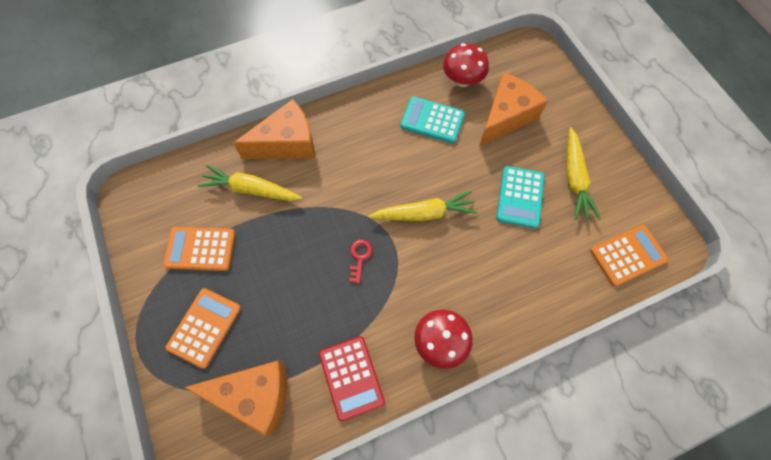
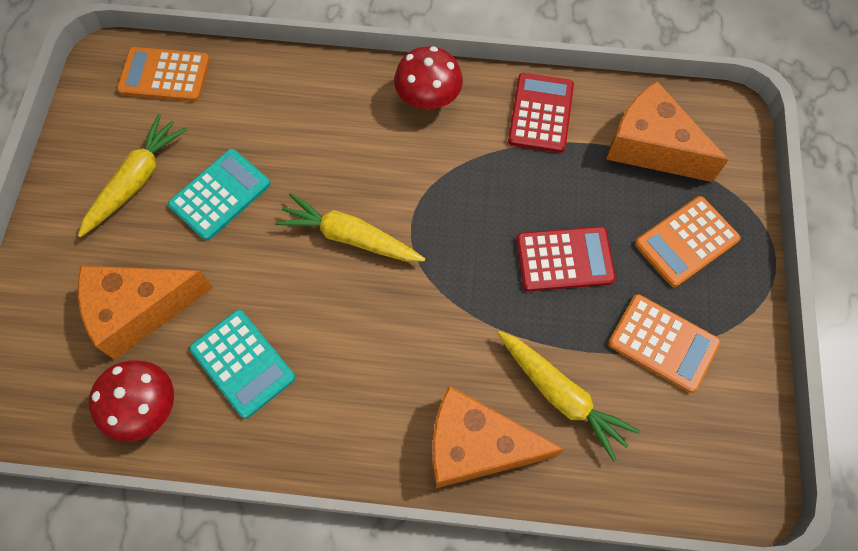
camera: 150 degrees left, 0 degrees up
red key [349,239,373,284] -> none
none -> red calculator [516,226,616,291]

